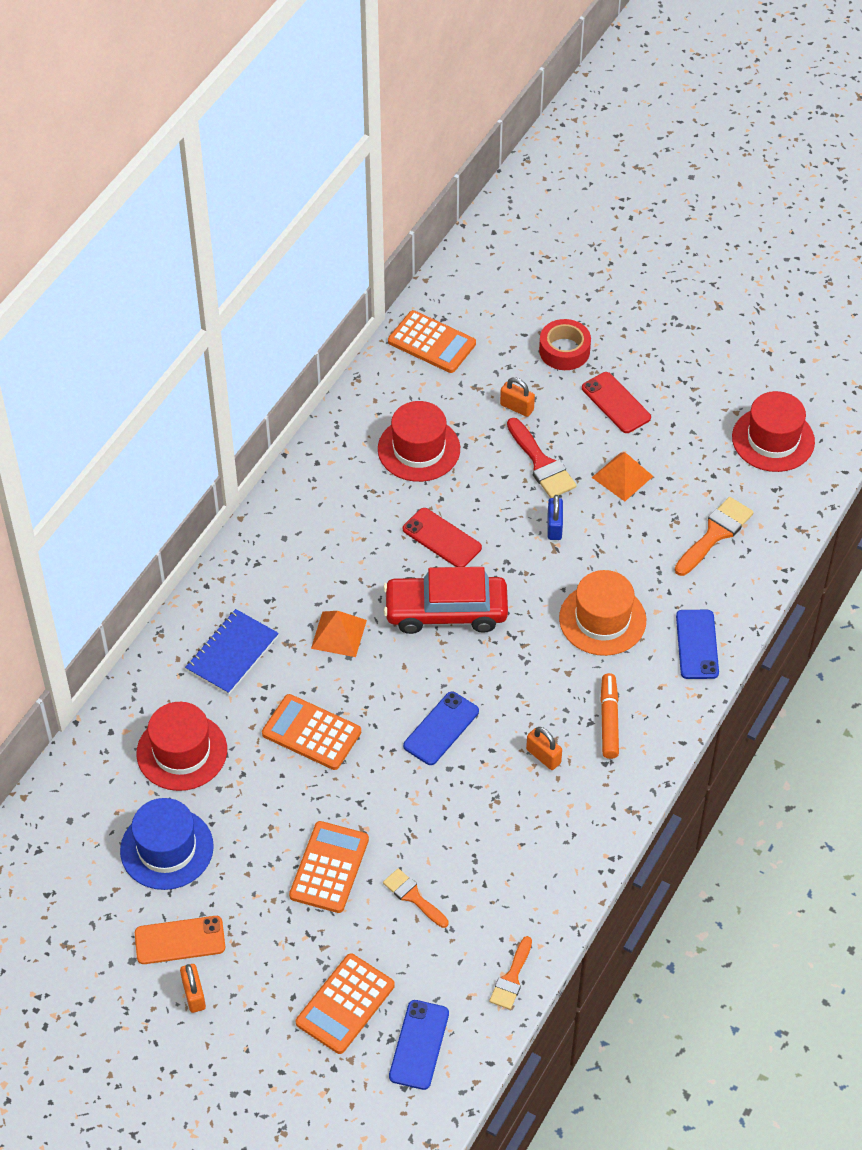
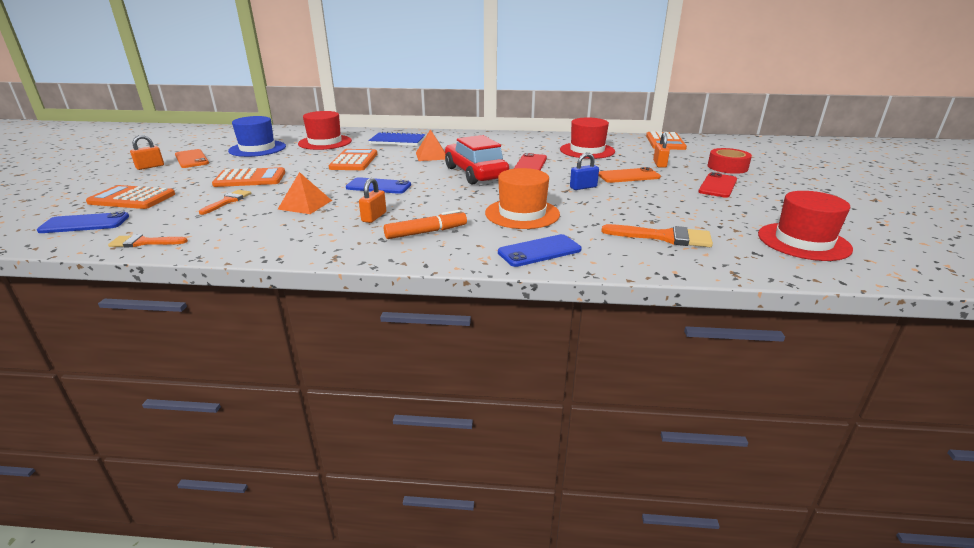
camera: 65 degrees right, 25 degrees down
red brush [507,418,577,498] -> orange phone [599,167,661,183]
orange pyramid [592,452,653,501] -> orange pyramid moved to [277,172,332,214]

